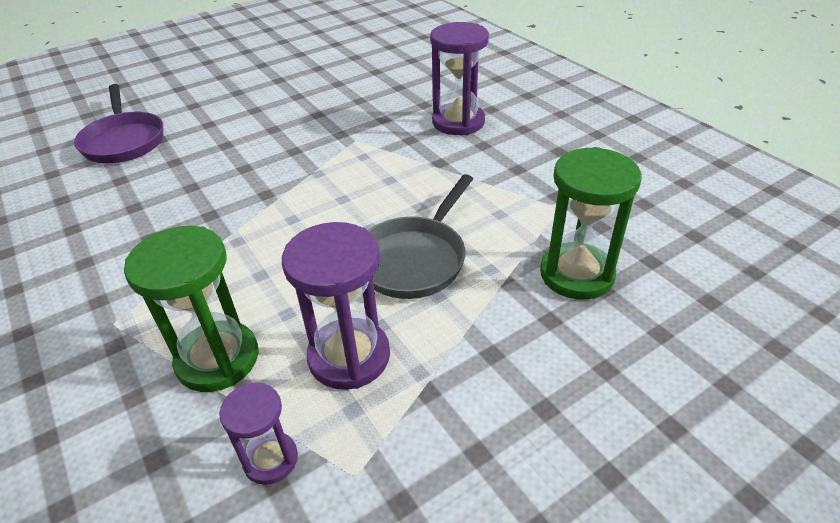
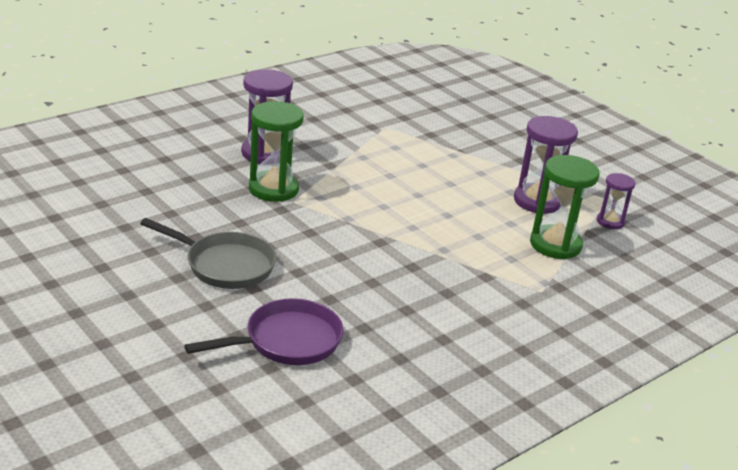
camera: 100 degrees left, 10 degrees down
grey pan [368,174,473,299] -> grey pan moved to [140,218,276,289]
green hourglass [540,147,642,300] -> green hourglass moved to [249,101,304,202]

